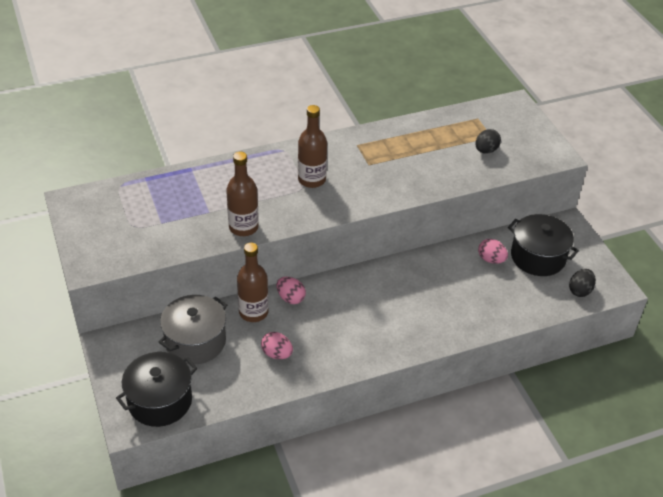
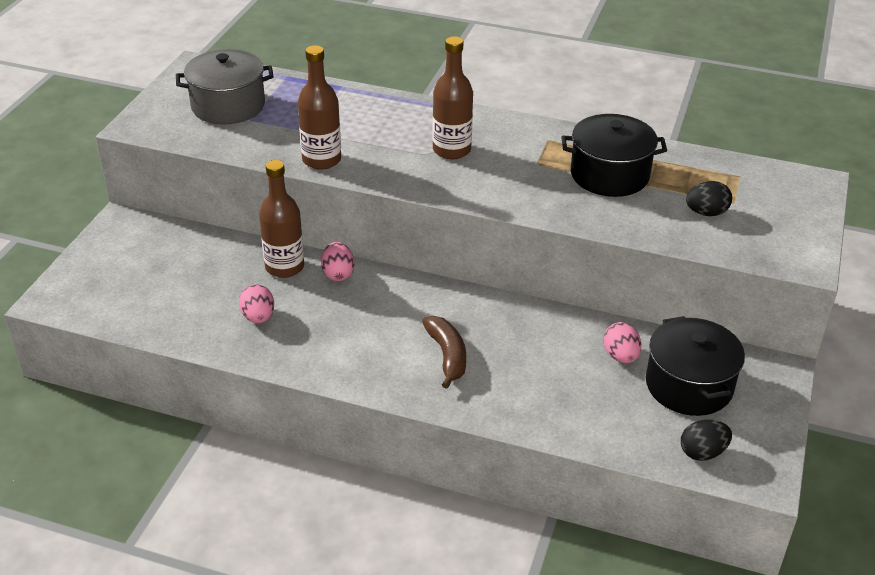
camera: 40 degrees right, 5 degrees down
black pot [116,352,197,427] -> black pot moved to [561,114,667,197]
grey pot [159,295,227,365] -> grey pot moved to [176,49,274,124]
none -> brown banana [422,316,466,389]

